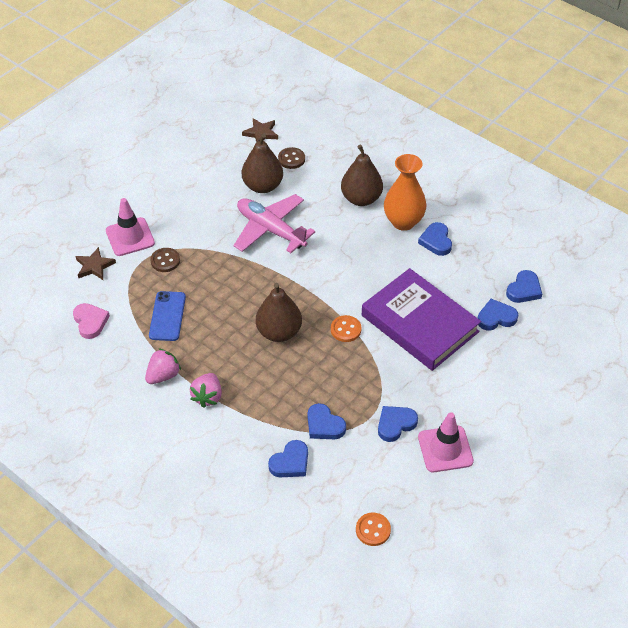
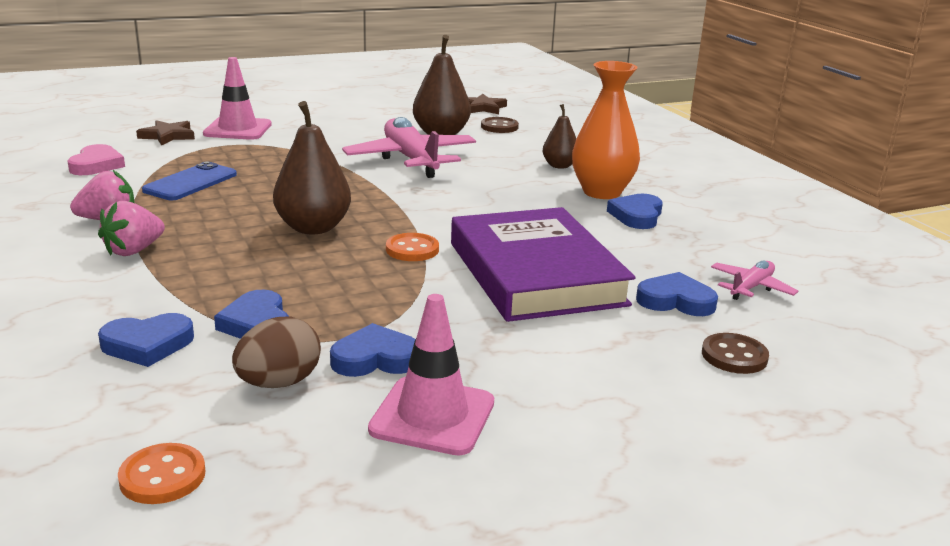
camera: 25 degrees right, 25 degrees down
brown button [150,248,180,272] -> brown button moved to [702,333,769,374]
brown pear [341,144,383,206] -> brown pear [543,104,576,169], size x0.59
blue heart [506,270,542,303] -> pink plane [711,260,798,300]
none -> brown egg [232,317,321,388]

